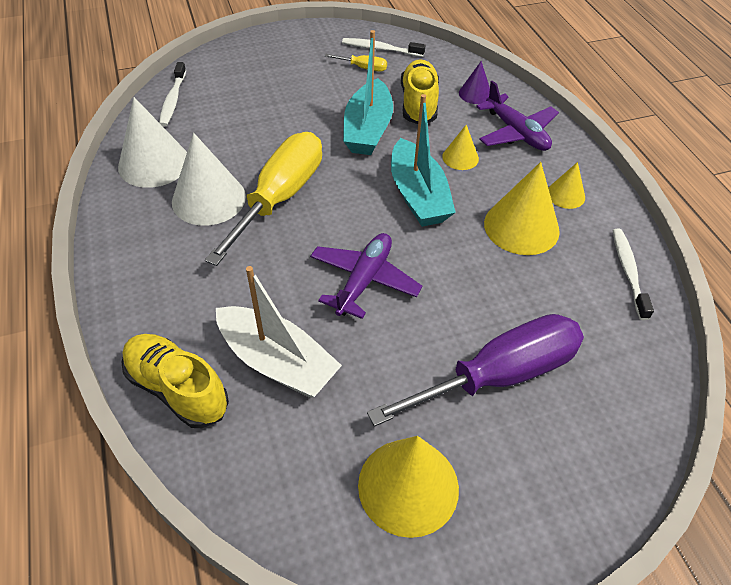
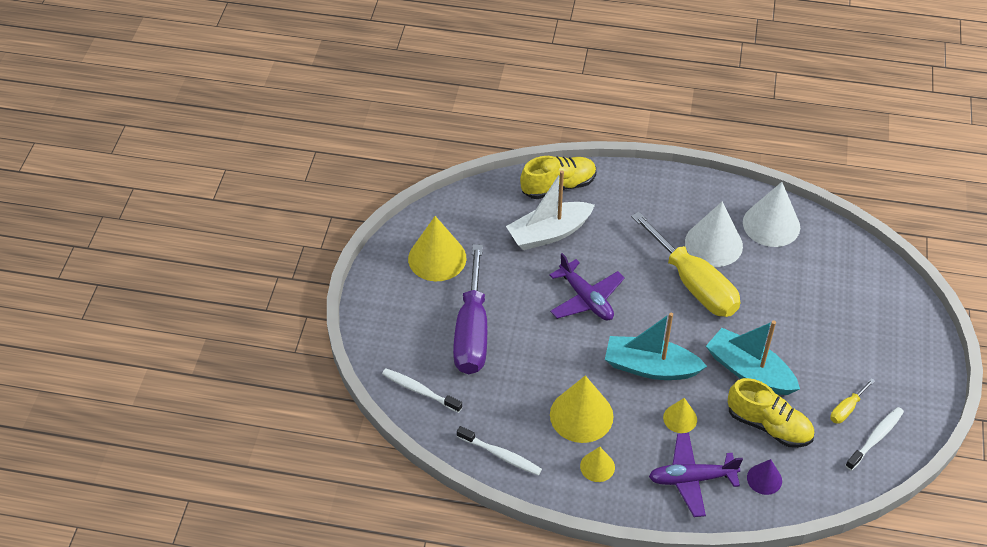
camera: 120 degrees right, 0 degrees up
white toothbrush [159,62,186,127] -> white toothbrush moved to [382,369,462,413]

